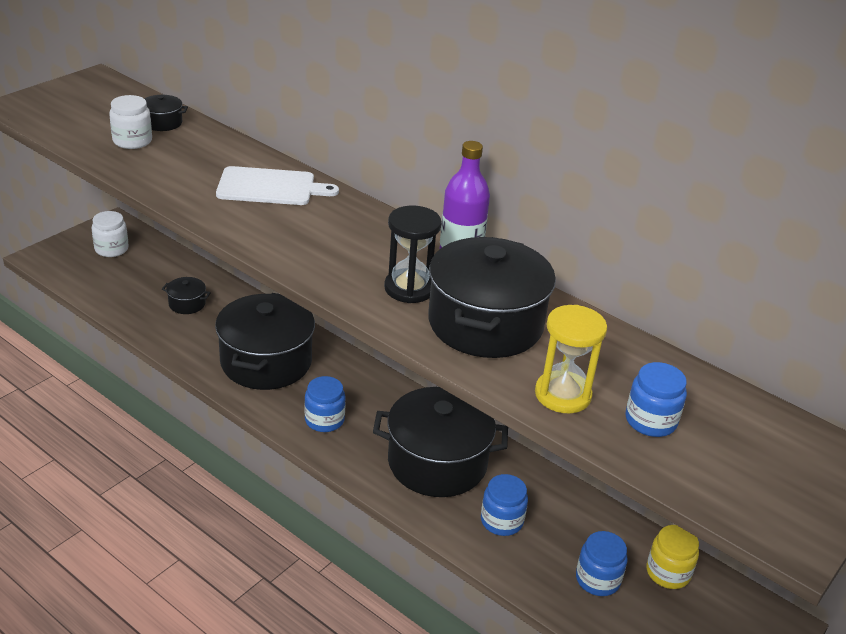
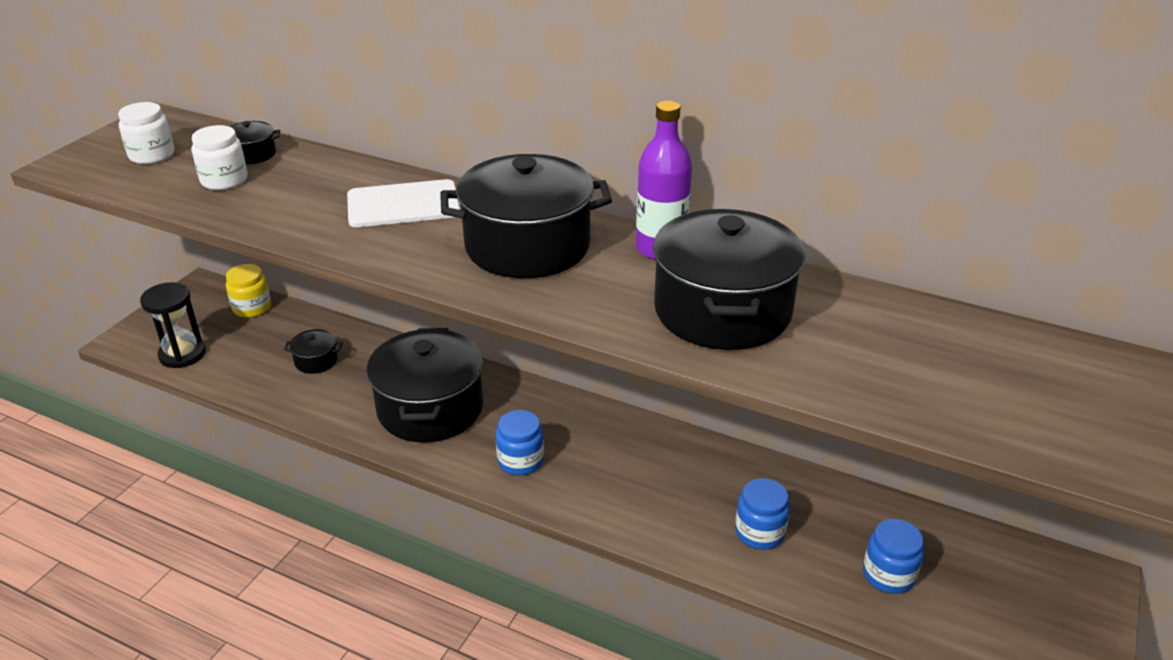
camera: 10 degrees left, 0 degrees up
white jar [91,211,129,257] -> white jar moved to [118,102,174,164]
black pot [373,387,508,497] -> black pot moved to [440,154,612,278]
black hourglass [384,206,442,303] -> black hourglass moved to [140,282,206,368]
yellow hourglass [535,305,607,413] -> none
blue jar [626,362,687,437] -> none
yellow jar [647,525,699,589] -> yellow jar moved to [226,264,271,318]

